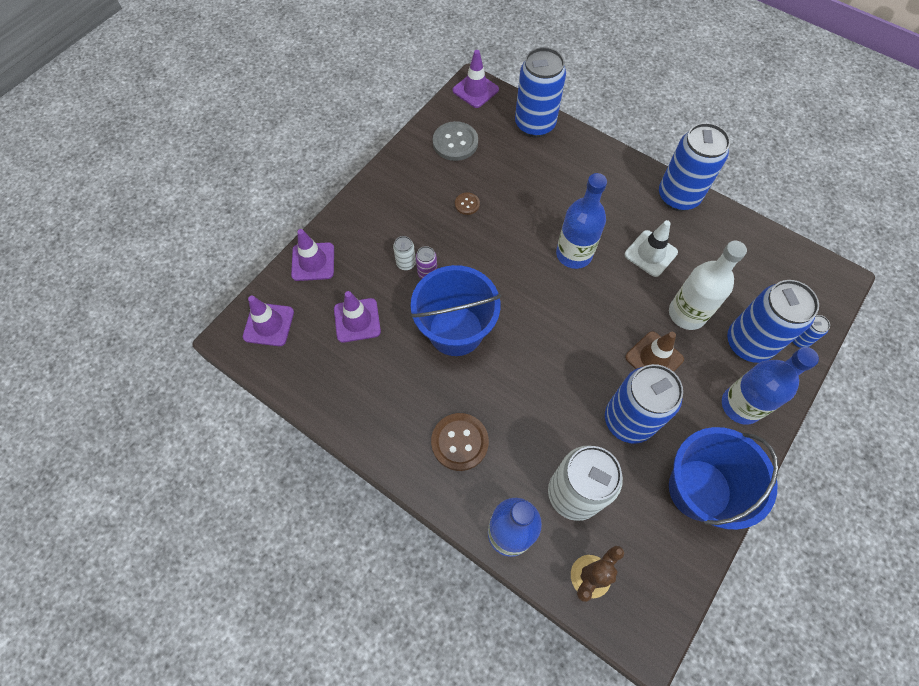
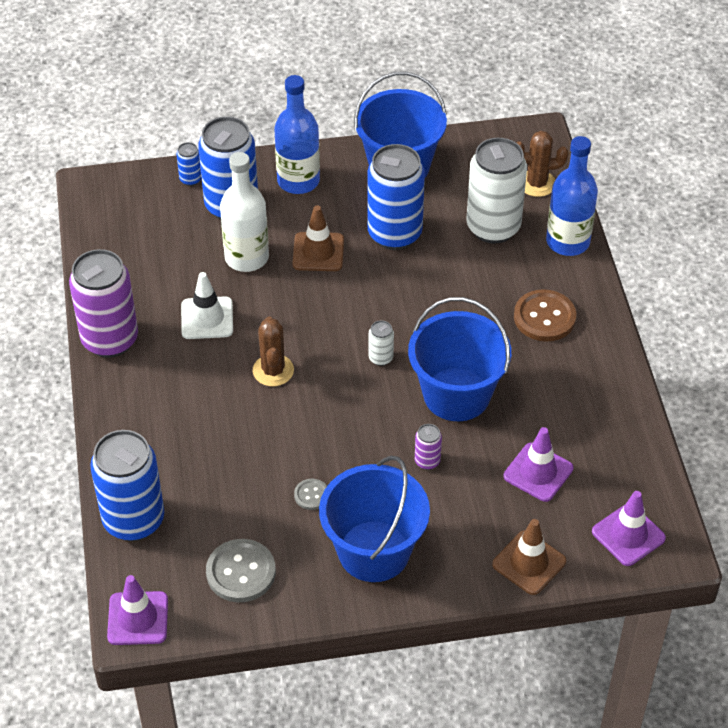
camera: 135 degrees left, 15 degrees down
purple traffic cone [291,229,334,281] -> brown traffic cone [492,519,566,595]
white can [393,236,416,270] -> white can moved to [369,320,394,366]
brown button [455,192,480,215] -> grey button [294,479,327,510]
blue bottle [556,173,607,269] -> brown cactus [253,317,294,386]
blue can [659,123,730,211] -> purple can [69,249,138,358]
none -> blue bucket [319,456,430,582]

